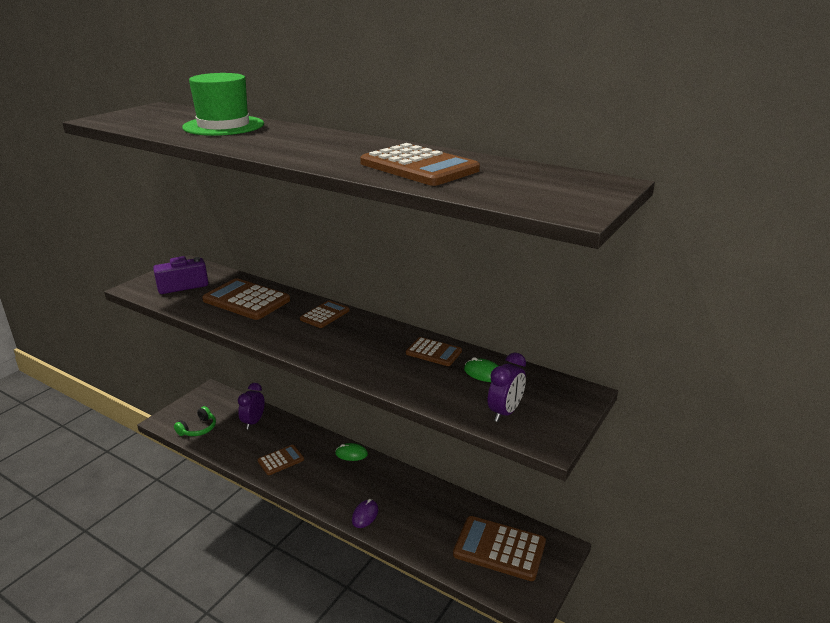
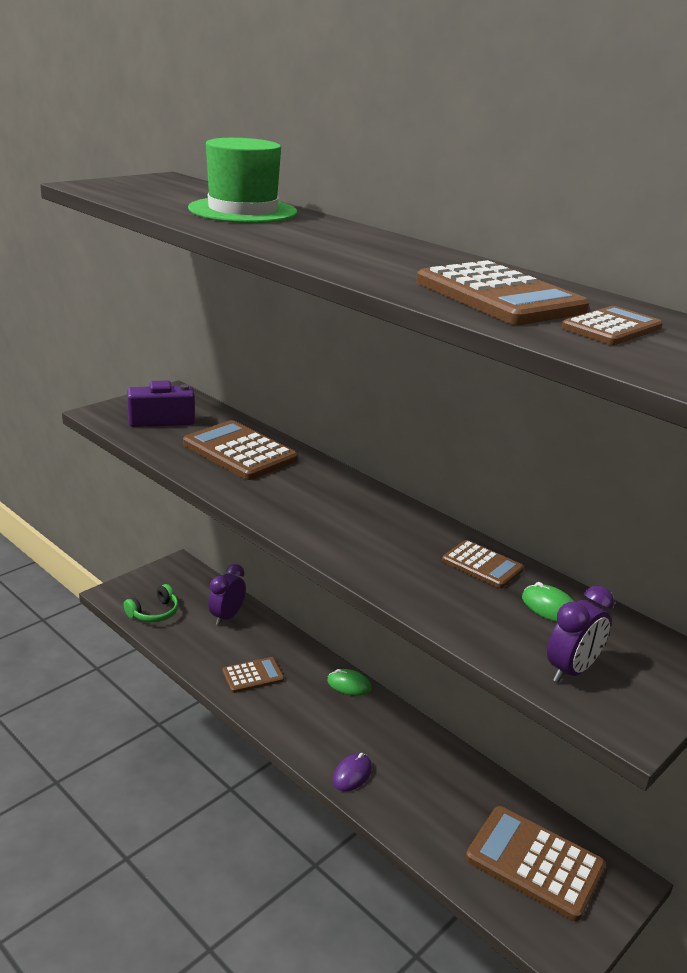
camera: 10 degrees right, 0 degrees up
brown calculator [300,300,350,328] -> brown calculator moved to [562,306,663,345]

